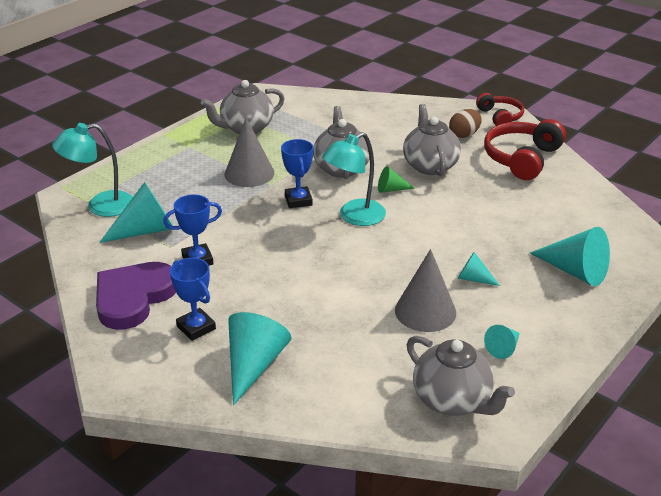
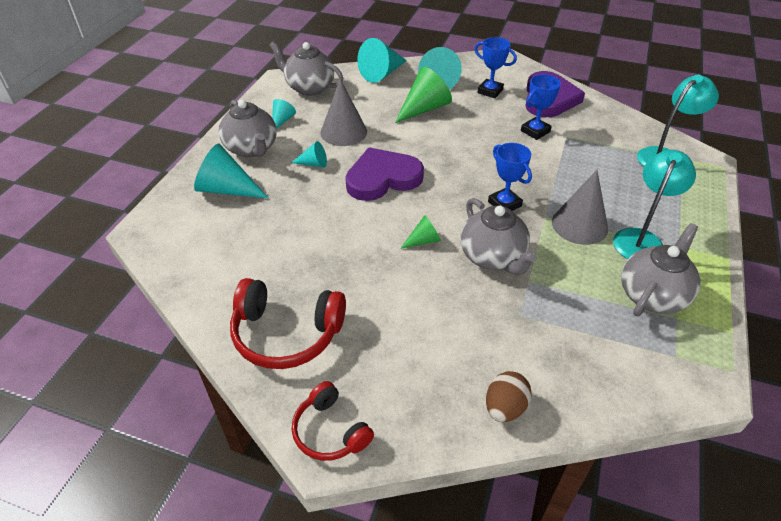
camera: 160 degrees right, 10 degrees up
turquoise cone [99,182,173,243] -> turquoise cone moved to [357,38,407,83]
turquoise lamp [322,132,386,226] -> turquoise lamp moved to [613,150,696,259]
grey teapot [403,104,461,176] -> grey teapot moved to [219,100,277,158]
brown egg [449,109,482,138] -> brown egg moved to [486,371,532,422]
red headphones [484,119,566,180] -> red headphones turned 90 degrees clockwise [230,278,346,369]
none -> purple heart [345,147,424,201]
none -> green cone [395,67,452,123]

